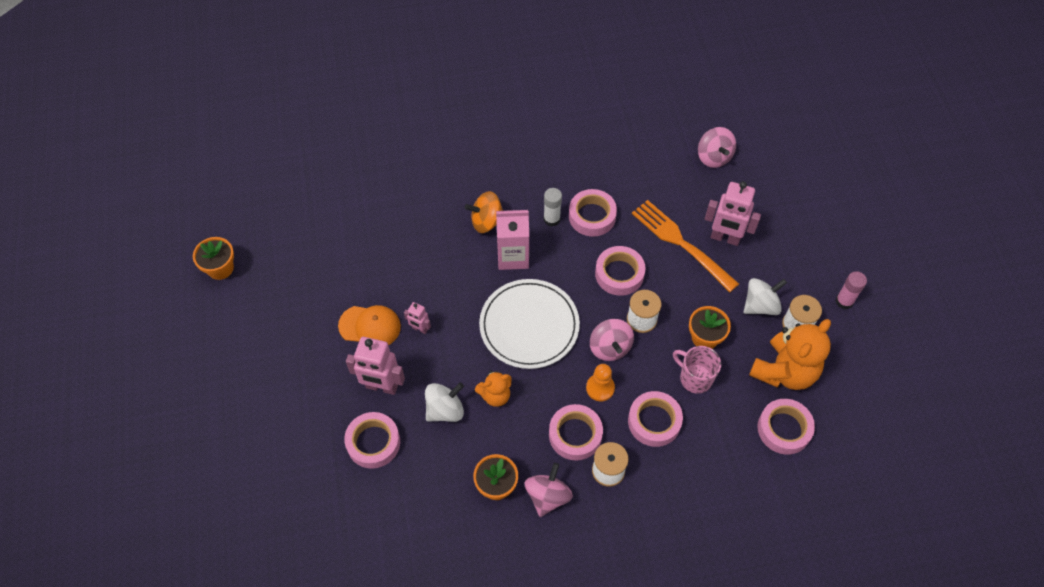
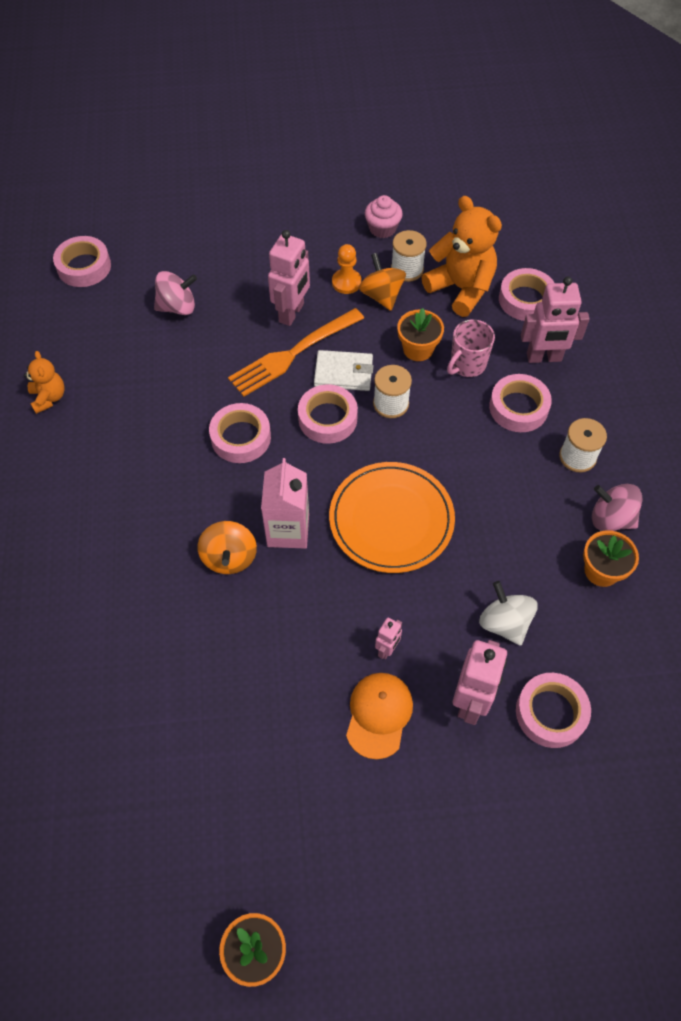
camera: 85 degrees left, 0 degrees up
orange teddy bear [475,370,512,407] -> orange teddy bear moved to [24,351,65,414]
white plate [479,279,580,369] -> orange plate [329,462,455,573]
white glue stick [543,188,562,227] -> none
pink tape [549,404,603,461] -> pink tape moved to [53,236,111,287]
orange pawn [586,364,615,402] -> orange pawn moved to [332,244,362,294]
pink spinning top [590,319,634,361] -> none
white spinning top [743,278,787,315] -> orange spinning top [359,253,406,311]
pink glue stick [835,271,867,309] -> pink cupcake [365,195,403,238]
none -> white wallet [314,350,374,391]
none -> pink robot [521,277,590,363]

